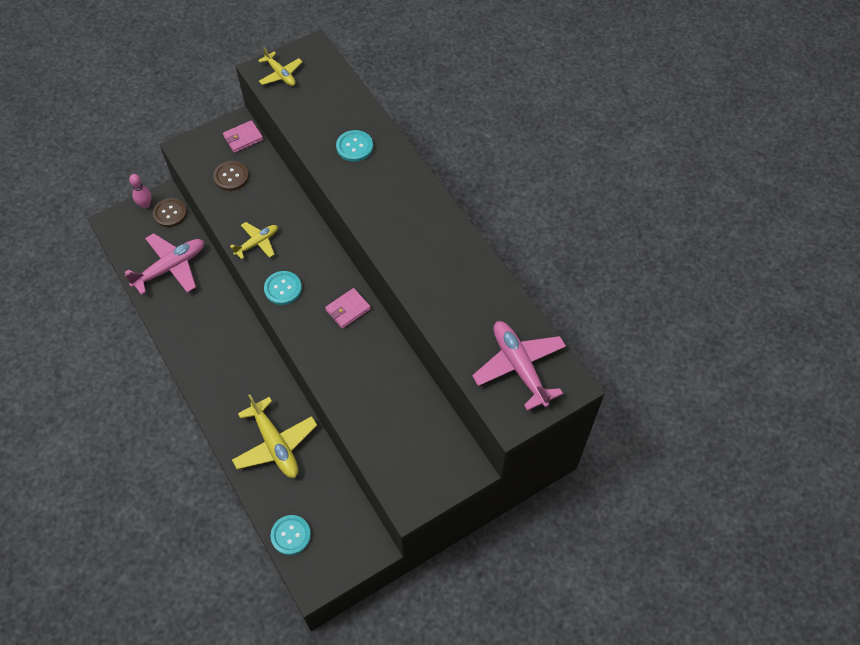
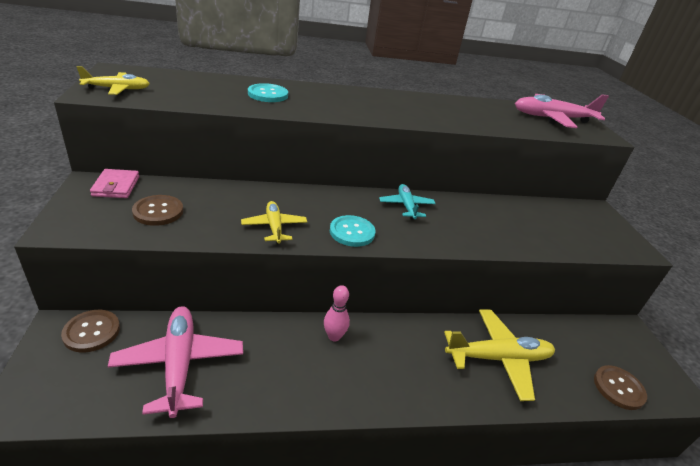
camera: 70 degrees left, 25 degrees down
pink bowling pin [129,174,151,209] -> pink bowling pin moved to [324,285,350,341]
turquoise button [271,515,311,555] -> brown button [594,365,647,410]
pink wallet [325,288,371,329] -> turquoise plane [379,184,436,220]

